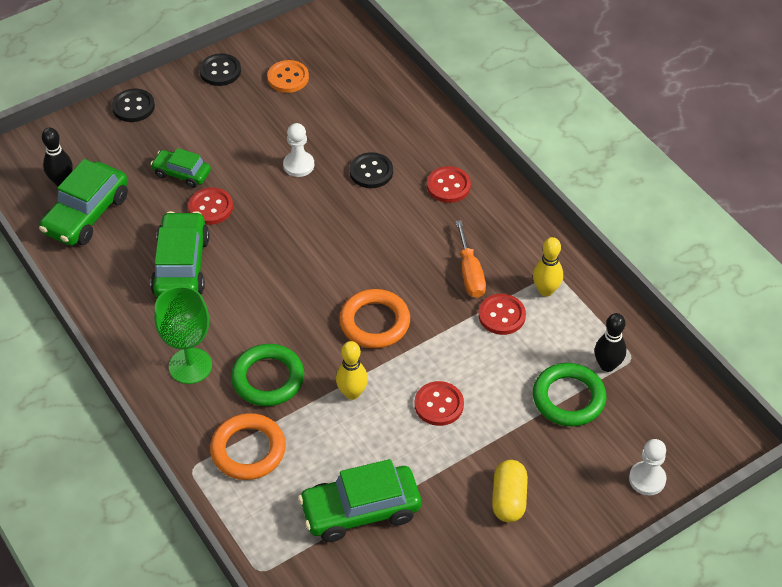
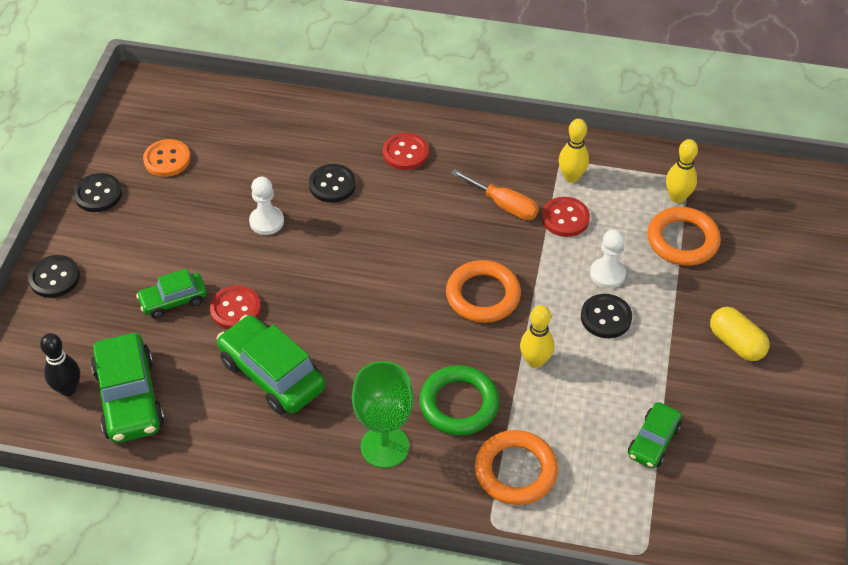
camera: 45 degrees left, 0 degrees up
green car [298,459,421,542] -> green car [628,402,682,468], size x0.59
red button [414,381,464,426] -> black button [581,294,632,338]
green ring [533,363,607,426] -> orange ring [647,207,721,266]
black bowling pin [594,313,626,372] -> yellow bowling pin [666,139,698,203]
white pawn [629,439,666,495] -> white pawn moved to [590,229,626,288]

